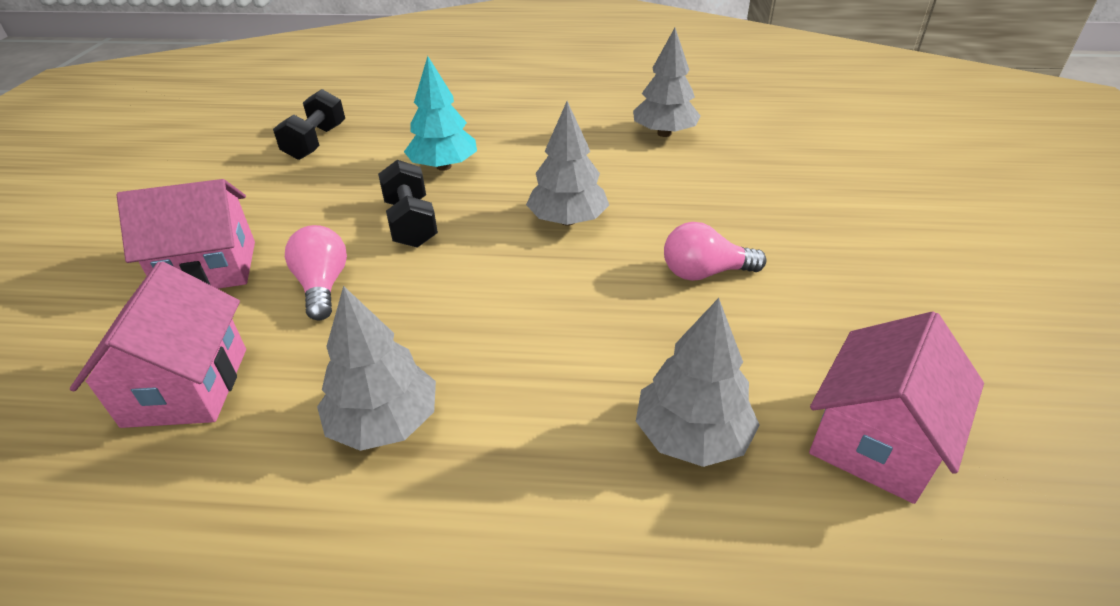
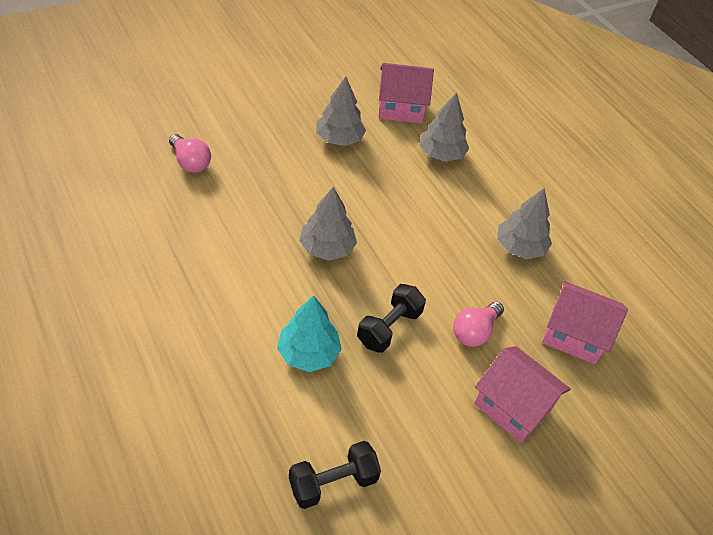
camera: 130 degrees left, 10 degrees up
pink house [70,261,246,428] -> pink house turned 60 degrees clockwise [542,281,628,364]
grey tree [633,28,701,137] -> grey tree moved to [316,76,366,146]
pink light bulb [664,222,766,281] -> pink light bulb moved to [169,134,211,173]

